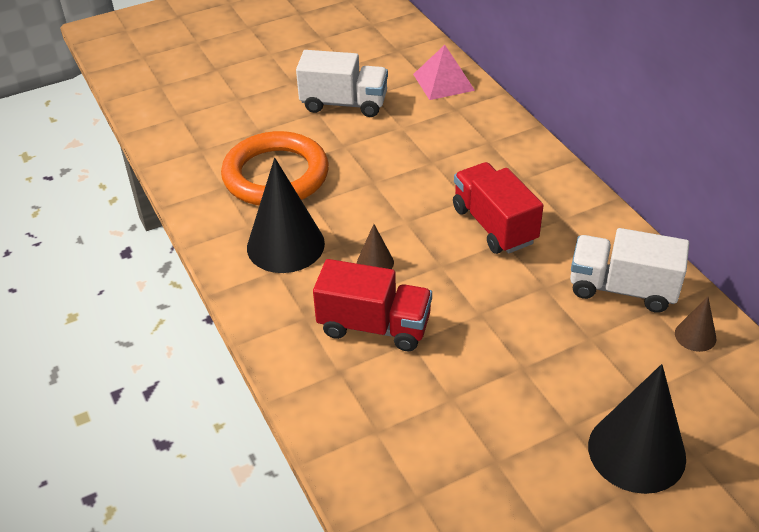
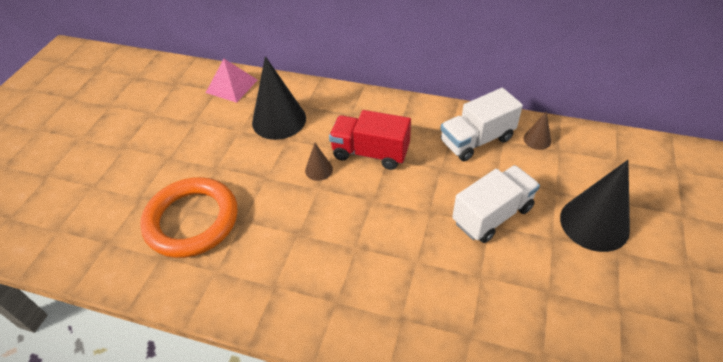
camera: 45 degrees left, 5 degrees up
black cone [247,158,325,273] -> black cone moved to [252,56,306,140]
white truck [296,50,388,117] -> white truck moved to [452,165,540,243]
red truck [313,259,432,351] -> none
brown cone [357,224,394,269] -> brown cone moved to [305,143,333,181]

